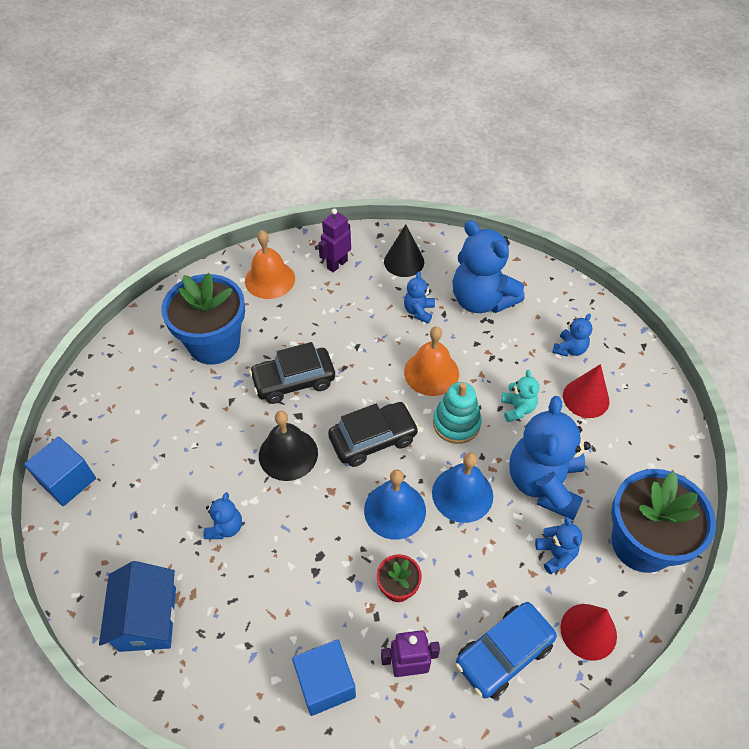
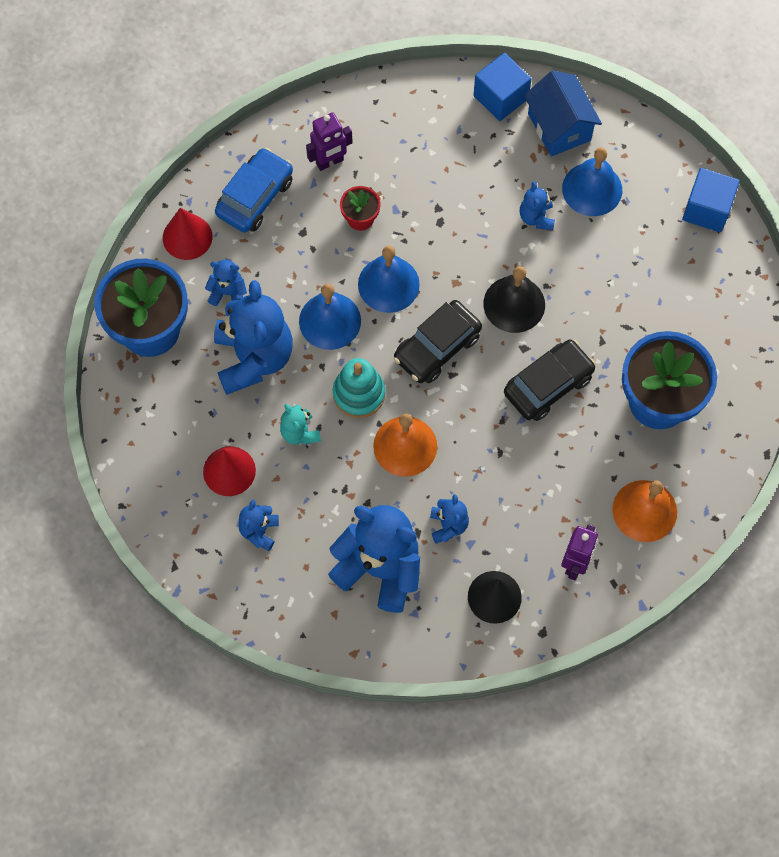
camera: 160 degrees right, 15 degrees up
blue cube [292,639,356,716] -> blue cube moved to [473,53,532,121]
blue teddy bear [535,517,582,574] -> blue teddy bear turned 135 degrees clockwise [205,260,247,306]
none -> blue bell [562,147,622,216]

